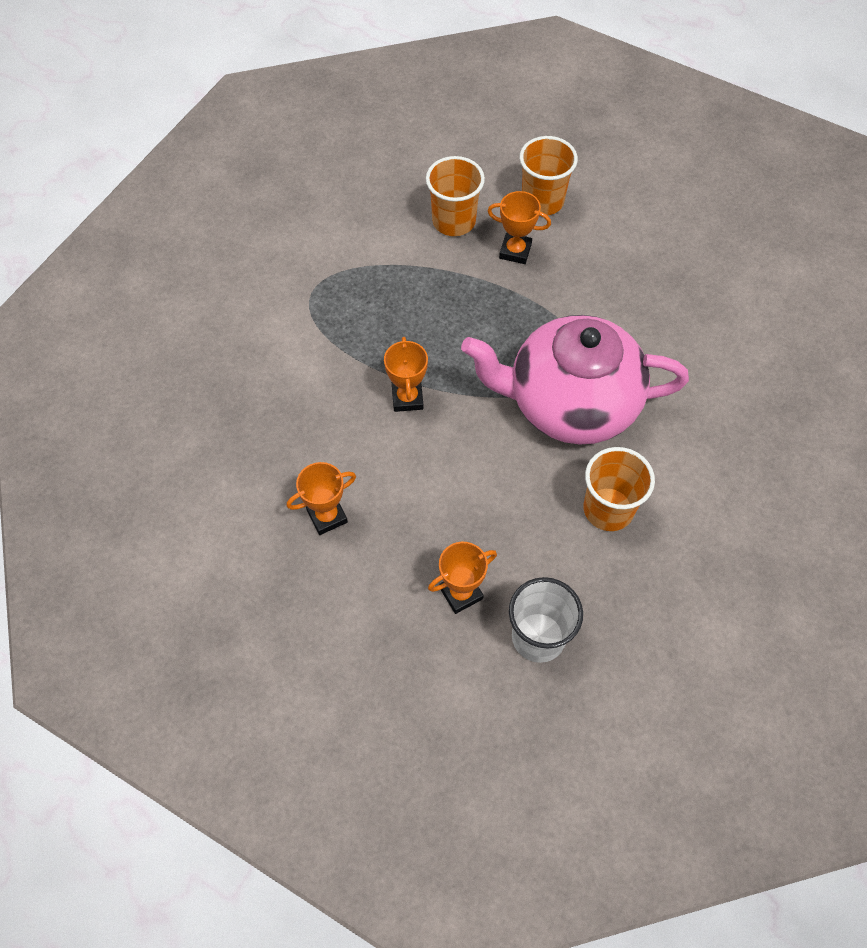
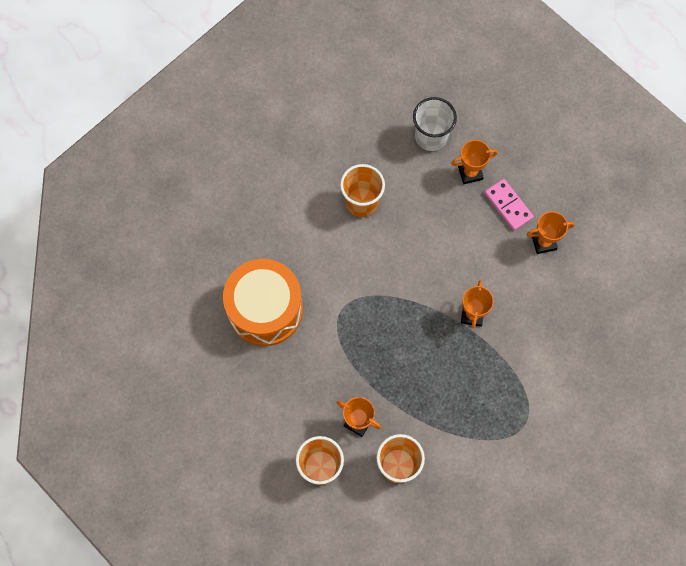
camera: 165 degrees left, 10 degrees up
pink teapot [461,315,689,445] -> none
none -> orange drum [223,259,303,346]
none -> pink domino [484,179,534,231]

